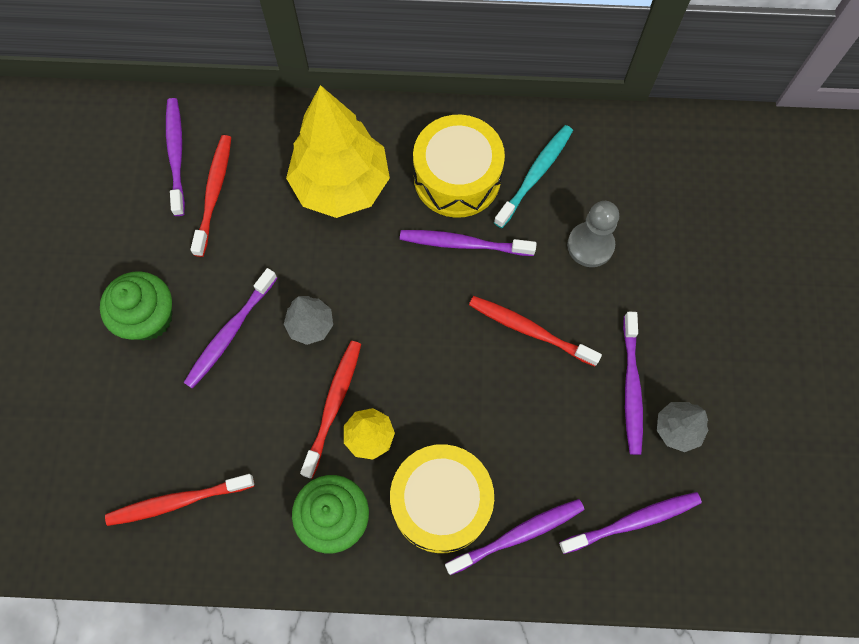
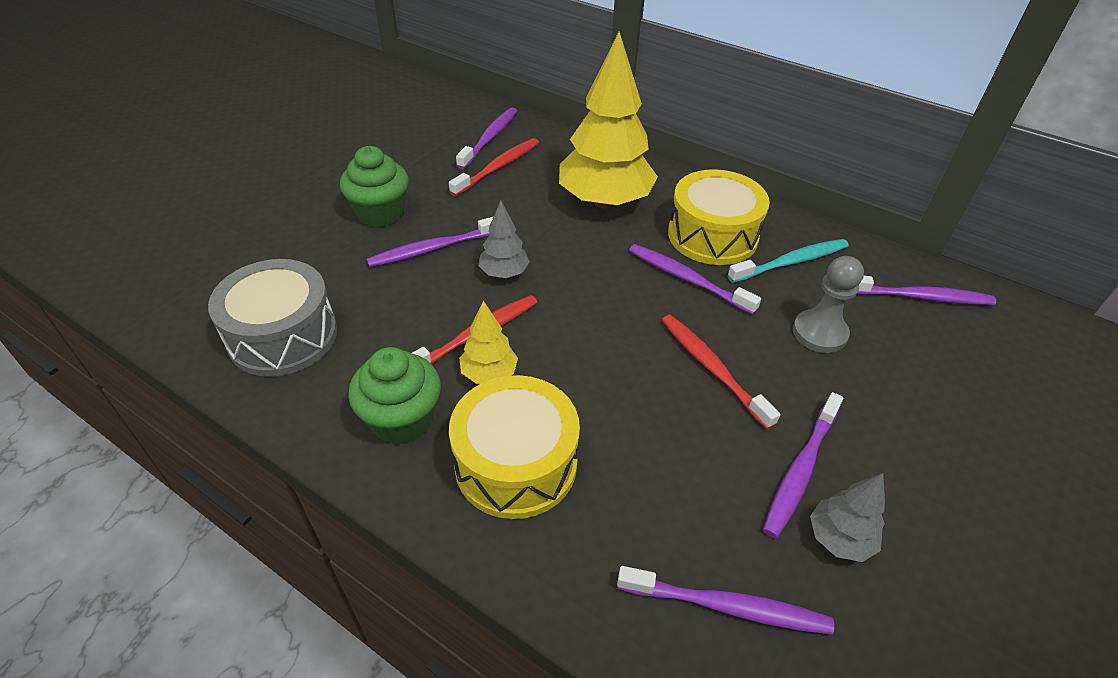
camera: 30 degrees right, 25 degrees down
red toothbrush [105,474,255,526] -> grey drum [208,259,337,377]
purple toothbrush [445,499,584,575] -> purple toothbrush moved to [857,276,996,305]

